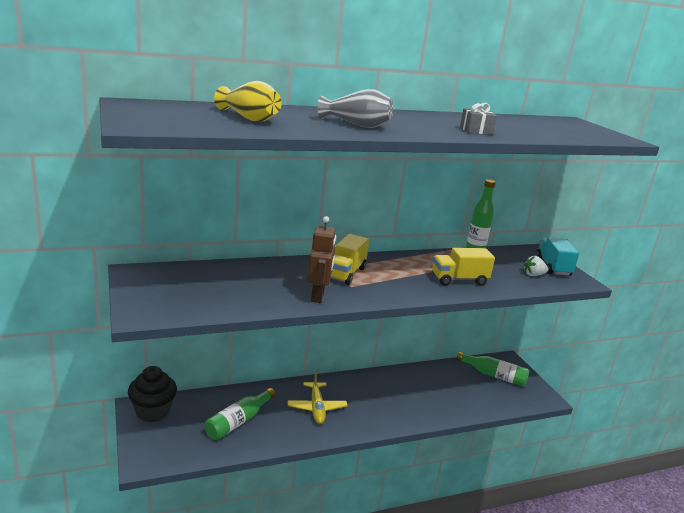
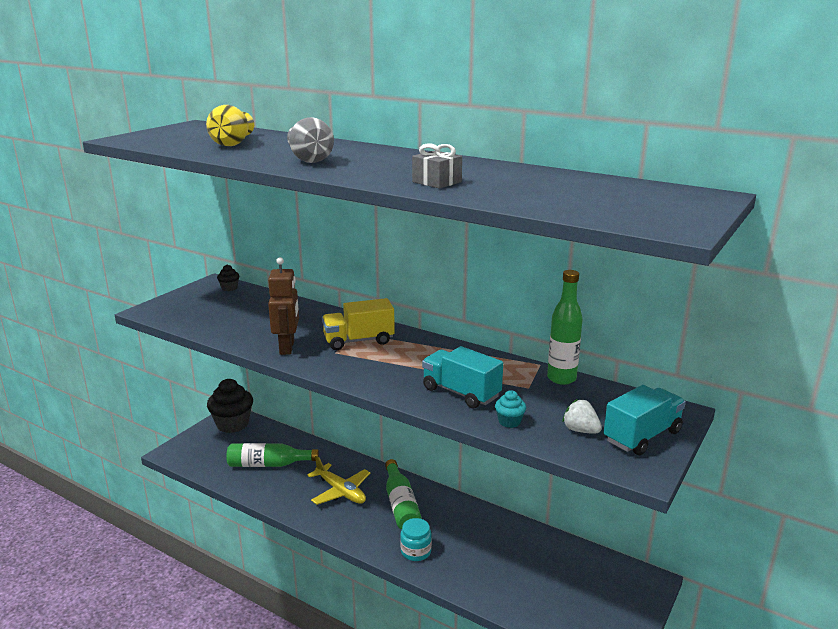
camera: 55 degrees right, 0 degrees up
yellow plane [287,371,348,424] -> yellow plane turned 90 degrees counterclockwise [307,456,370,505]
brown robot [307,216,336,303] -> brown robot turned 60 degrees counterclockwise [268,257,299,355]
yellow truck [432,248,495,286] -> turquoise truck [422,346,503,409]
green bottle [457,352,529,386] -> green bottle moved to [385,459,422,530]
none -> black cupcake [217,265,239,291]
none -> turquoise jar [400,518,432,561]
none -> turquoise cupcake [495,390,526,428]

